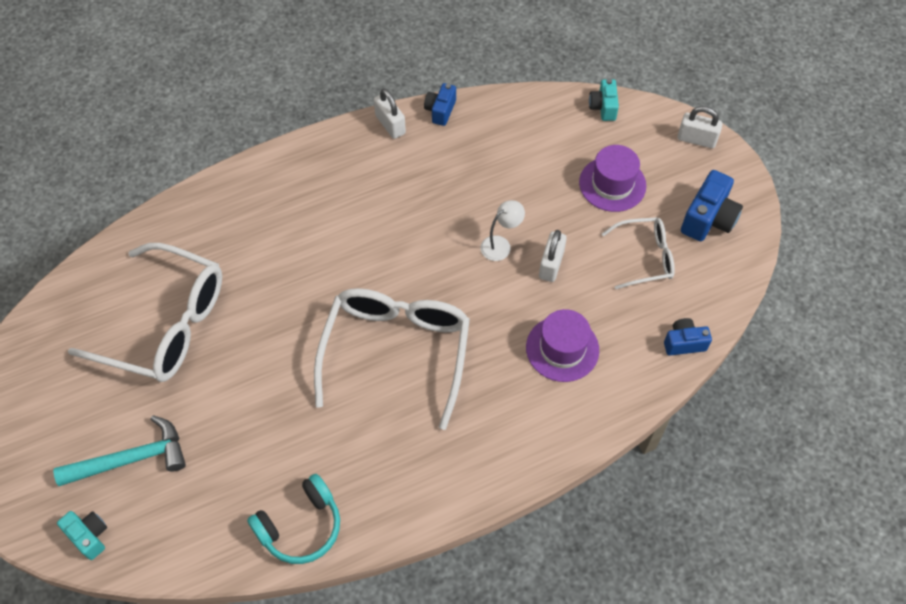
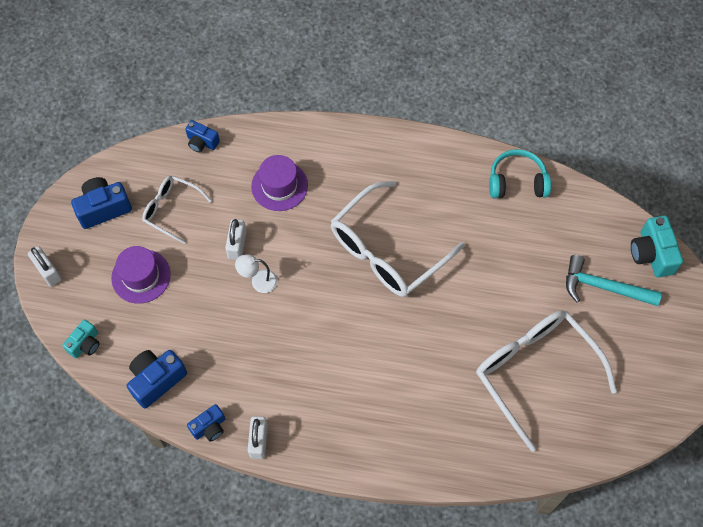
camera: 145 degrees left, 5 degrees up
turquoise camera [57,511,107,560] -> turquoise camera [631,216,683,277], size x1.59
white padlock [539,230,567,282] -> white padlock turned 45 degrees counterclockwise [225,219,247,260]
none -> blue camera [127,350,187,409]

